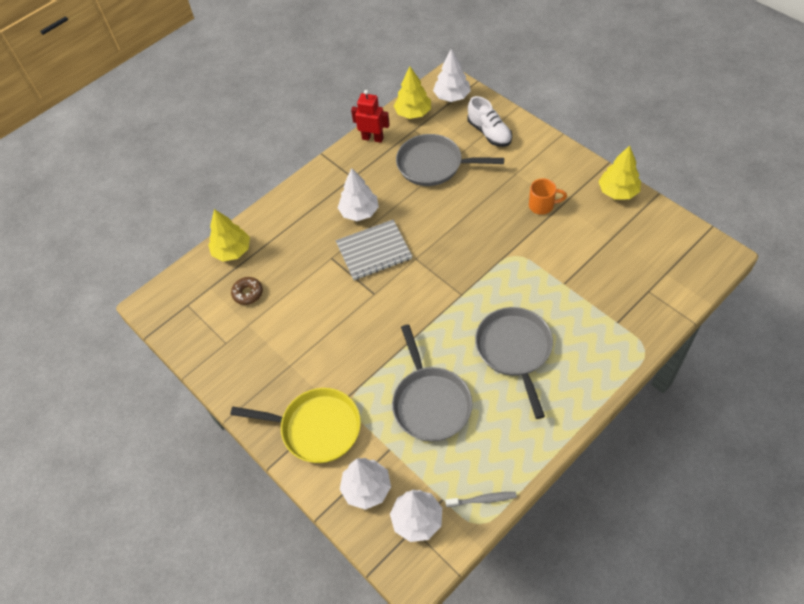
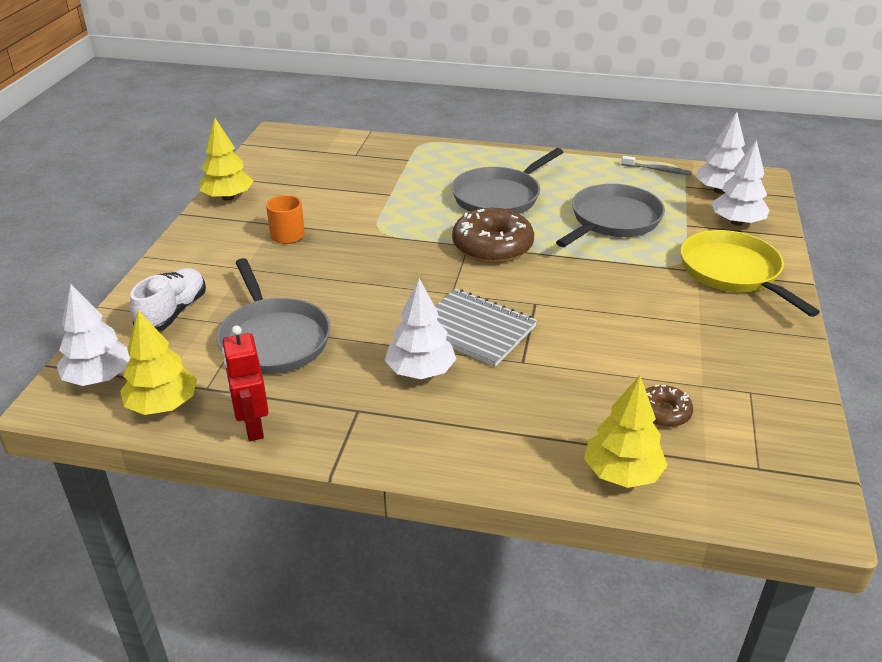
camera: 130 degrees left, 20 degrees down
grey toothbrush [445,492,517,507] -> grey toothbrush turned 150 degrees clockwise [621,156,692,175]
none -> brown donut [452,208,534,263]

